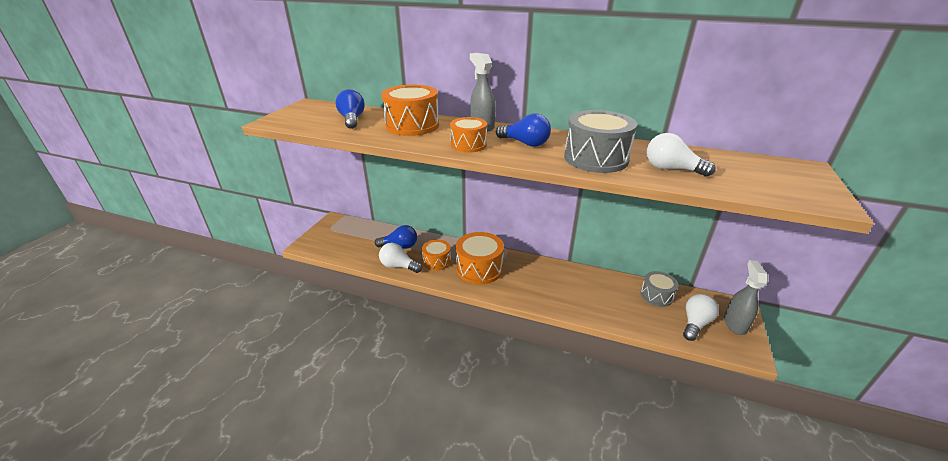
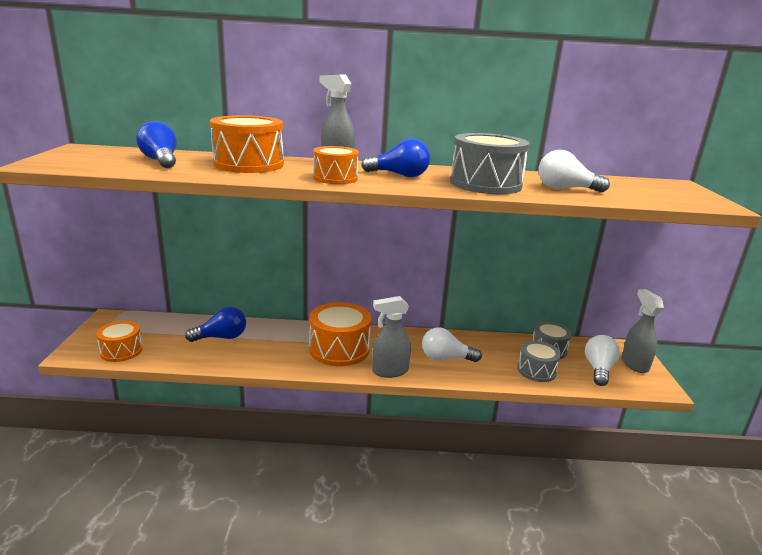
camera: 20 degrees left, 10 degrees down
white light bulb [379,243,422,273] -> white light bulb moved to [422,327,482,362]
orange drum [422,239,451,271] -> orange drum moved to [96,321,143,362]
none -> grey spray bottle [372,296,411,378]
none -> grey drum [517,341,561,382]

